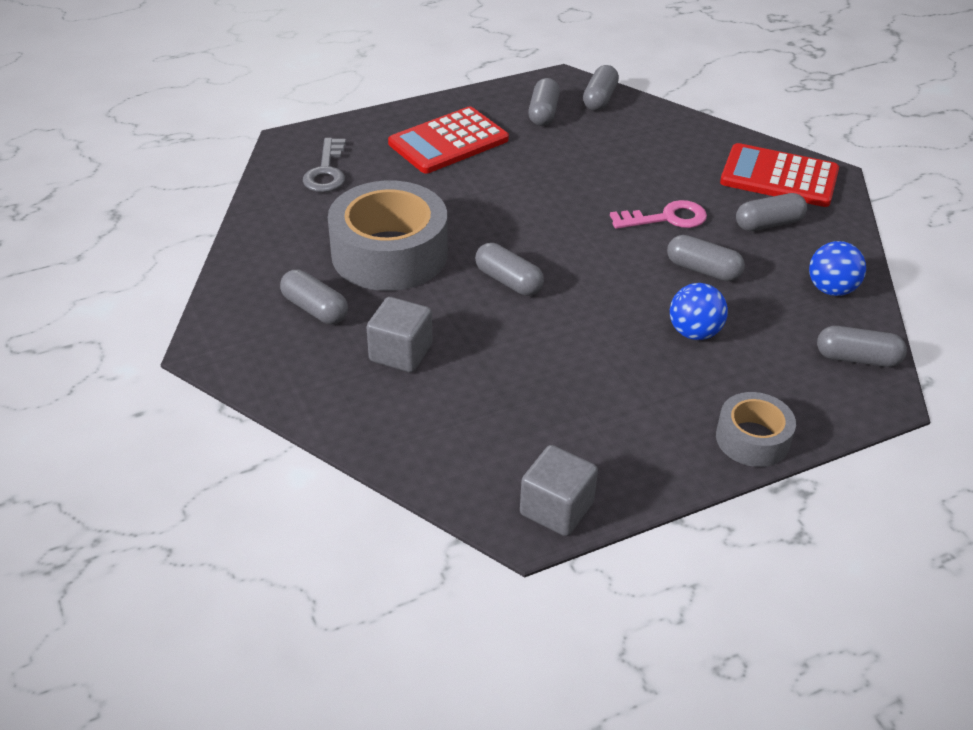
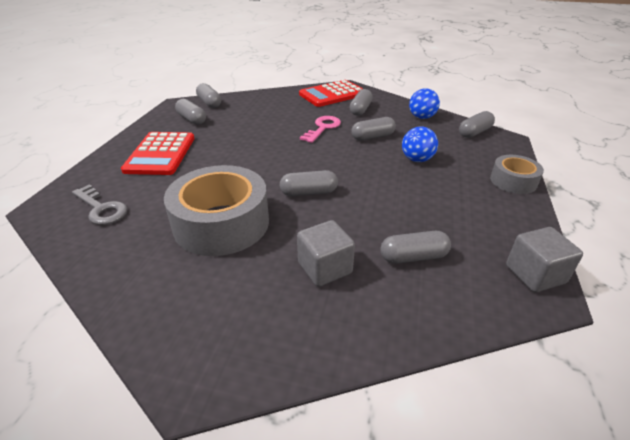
camera: 50 degrees left, 5 degrees down
grey capsule [280,270,348,324] -> grey capsule moved to [380,231,451,264]

